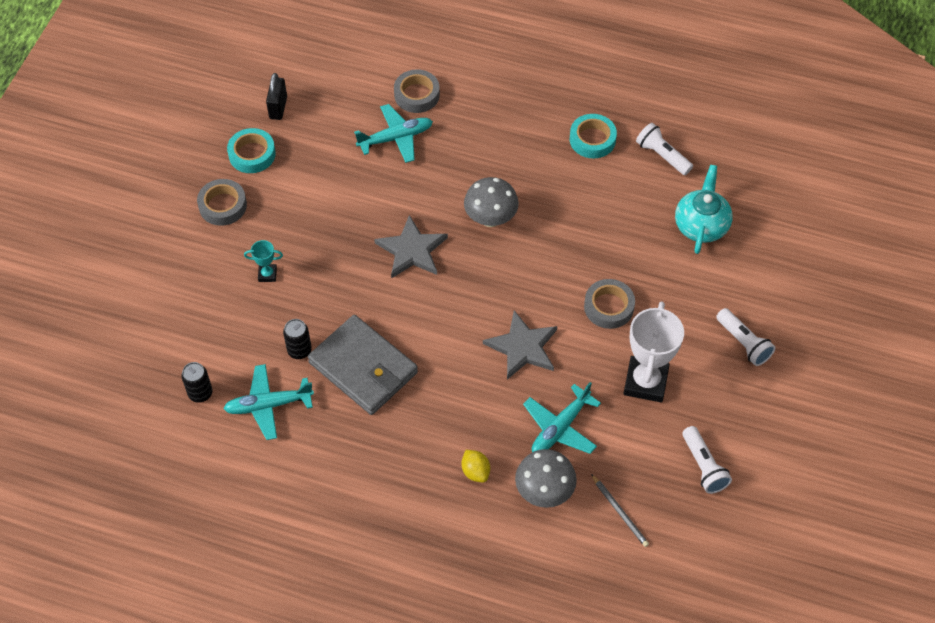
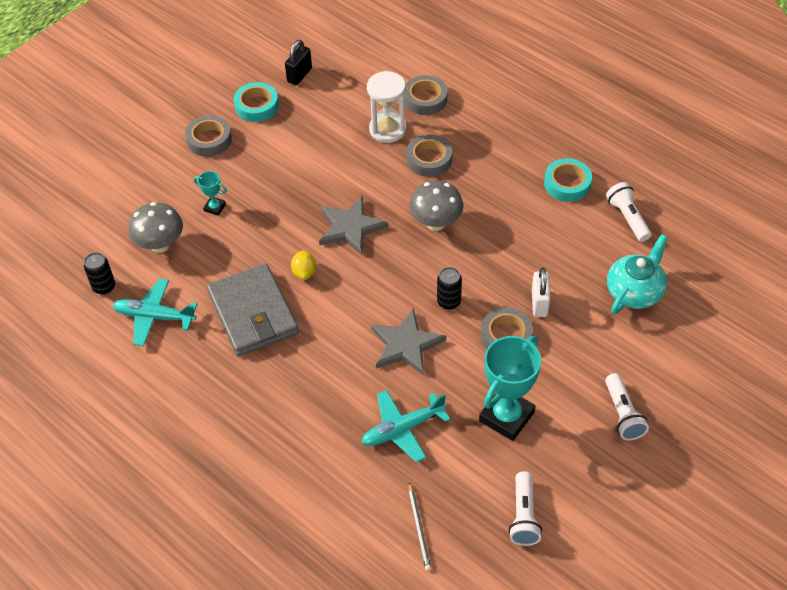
camera: 25 degrees right, 5 degrees down
black can [283,319,312,359] -> black can moved to [437,267,462,310]
turquoise plane [354,104,433,163] -> white hourglass [367,71,406,143]
yellow lemon [461,450,490,483] -> yellow lemon moved to [291,250,316,280]
grey mushroom [515,449,577,508] -> grey mushroom moved to [128,202,183,253]
white trophy [623,301,684,403] -> turquoise trophy [479,336,541,441]
none -> grey tape [407,134,452,177]
none -> white padlock [532,268,550,317]

